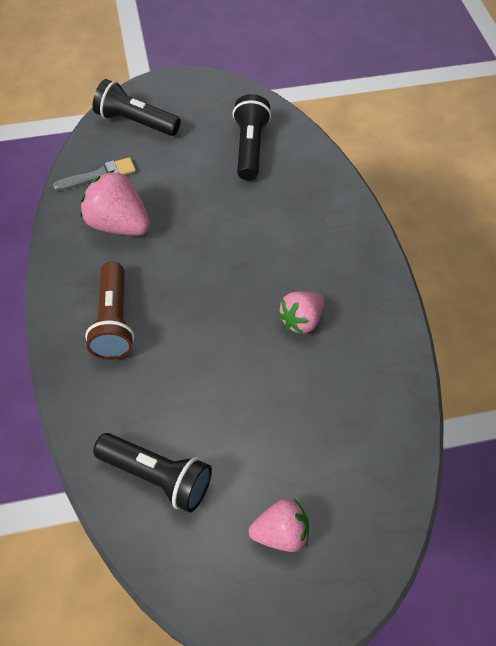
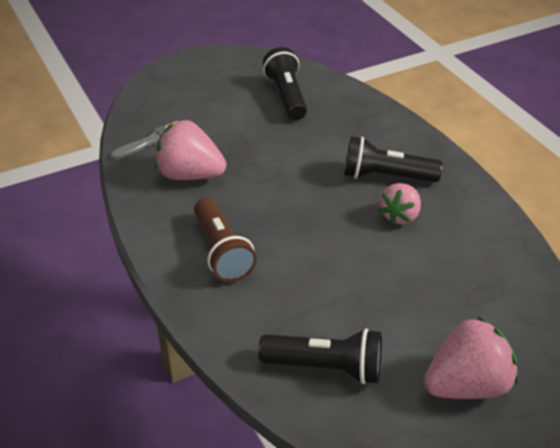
camera: 15 degrees left, 15 degrees down
black flashlight [93,79,181,136] -> black flashlight moved to [344,136,443,182]
pink strawberry [249,498,309,552] -> pink strawberry [424,316,518,399], size x1.53

